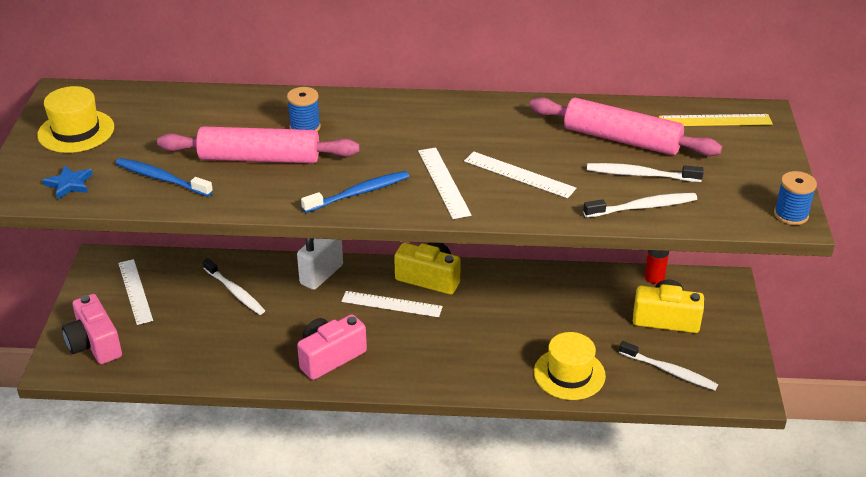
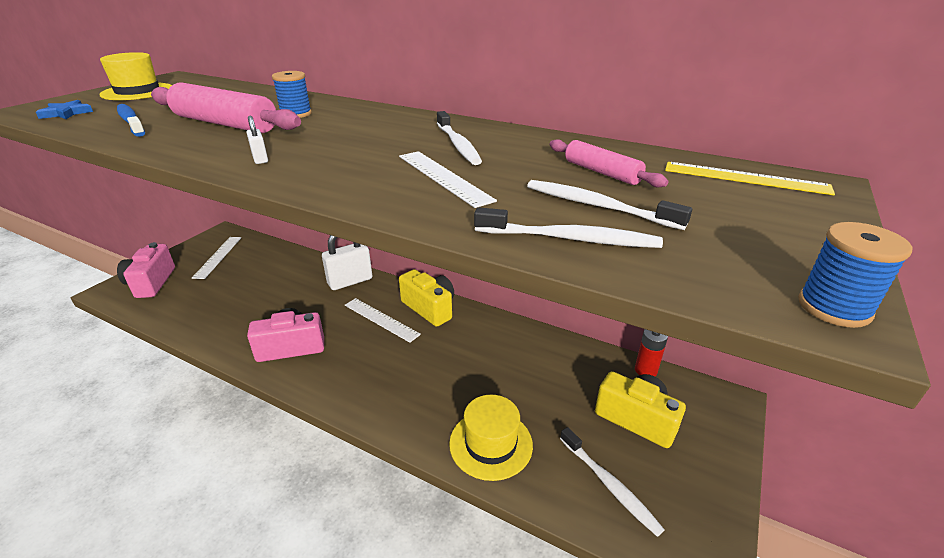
camera: 25 degrees right, 5 degrees down
white toothbrush [203,258,265,315] -> white toothbrush moved to [437,111,482,165]
blue toothbrush [301,171,409,213] -> white padlock [247,116,268,164]
white ruler [418,147,472,219] -> none
pink rolling pin [530,97,722,156] -> pink rolling pin [549,139,668,187], size x0.55

